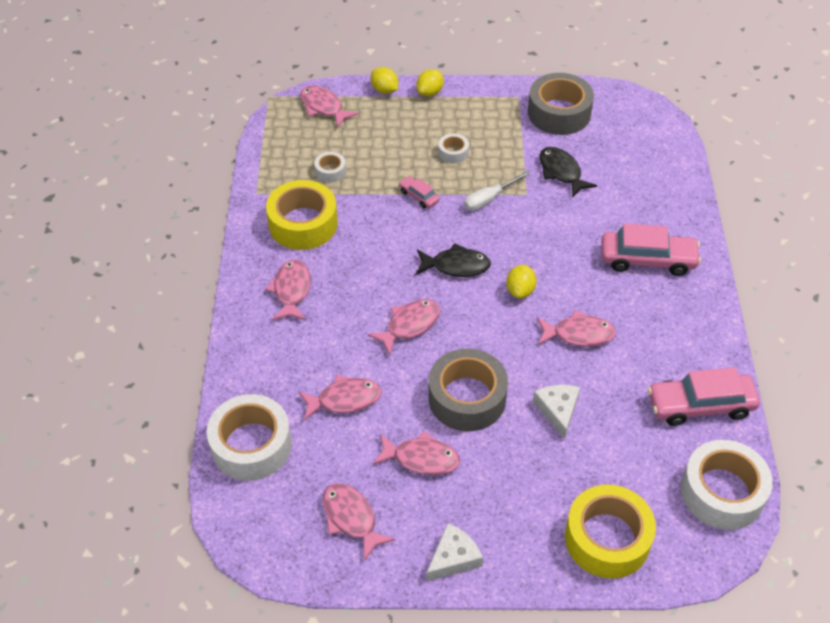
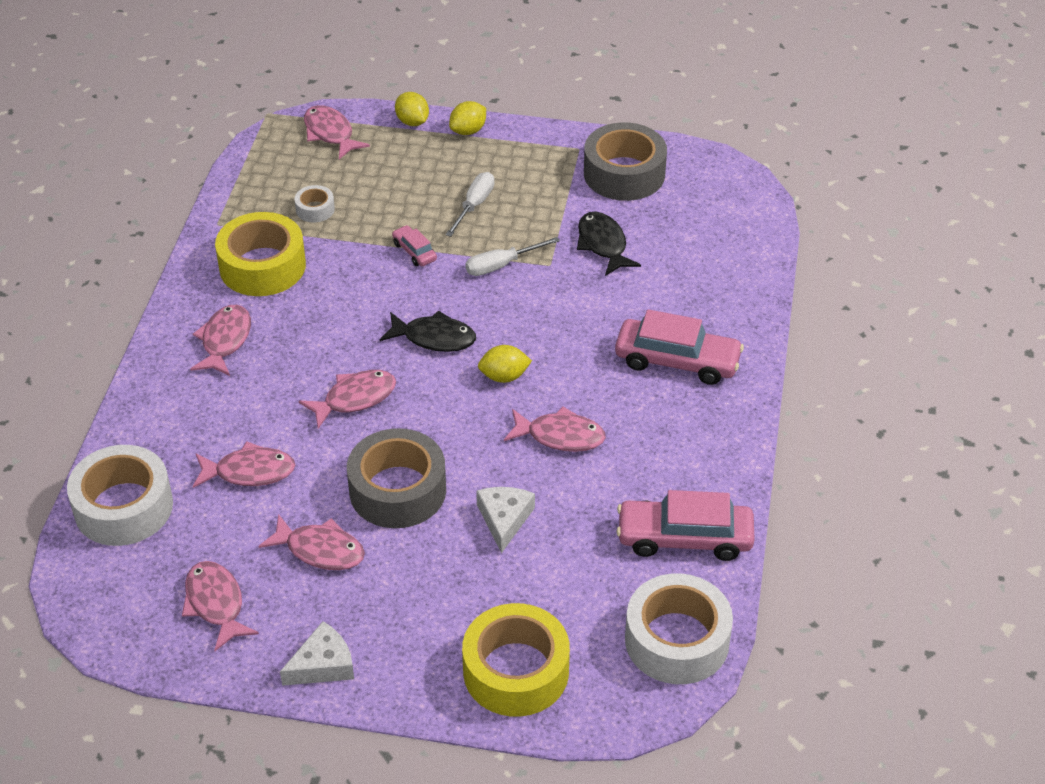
camera: 10 degrees right, 5 degrees down
white tape [438,134,469,164] -> white screwdriver [445,172,495,237]
yellow lemon [506,265,537,299] -> yellow lemon turned 60 degrees clockwise [478,345,532,383]

